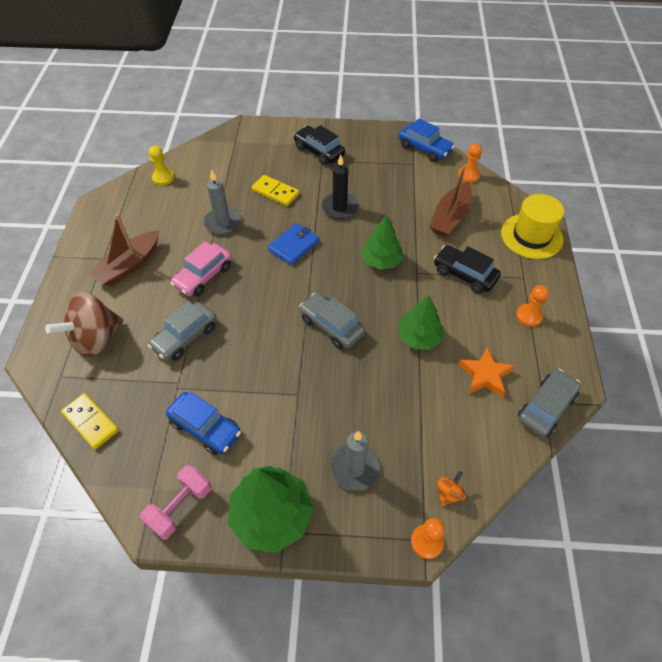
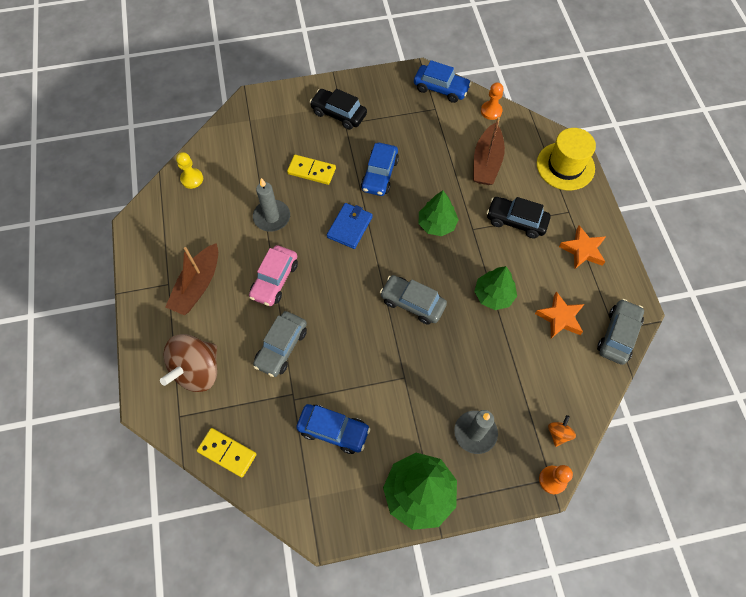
camera: 15 degrees left, 10 degrees up
pink dumbbell [140,465,211,540] -> none
black candle [322,155,358,219] -> blue car [361,143,399,196]
orange pawn [516,285,549,327] -> orange star [559,226,606,269]

